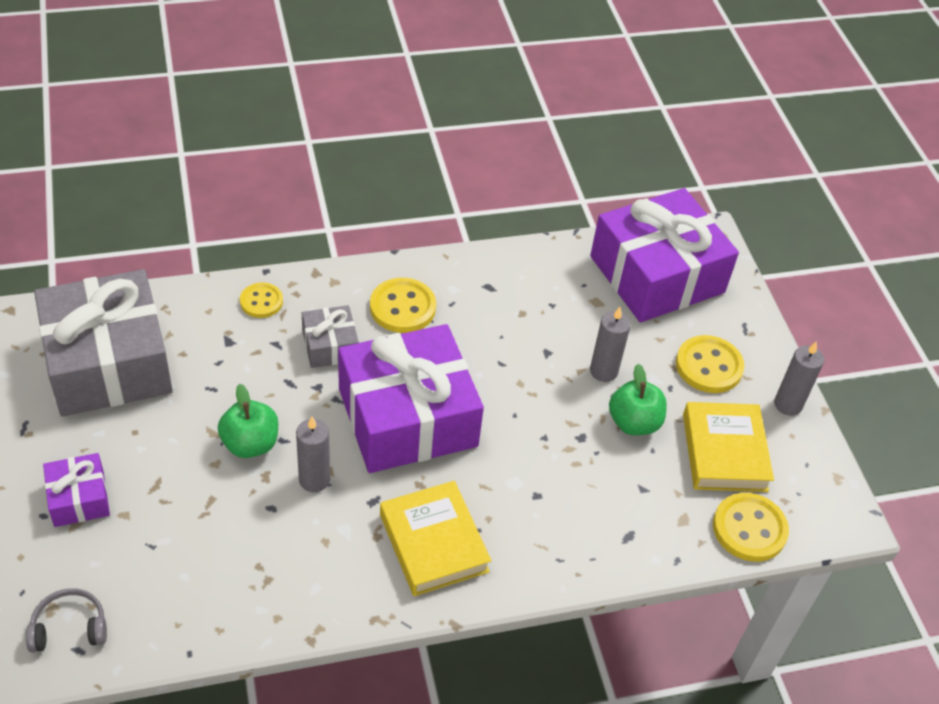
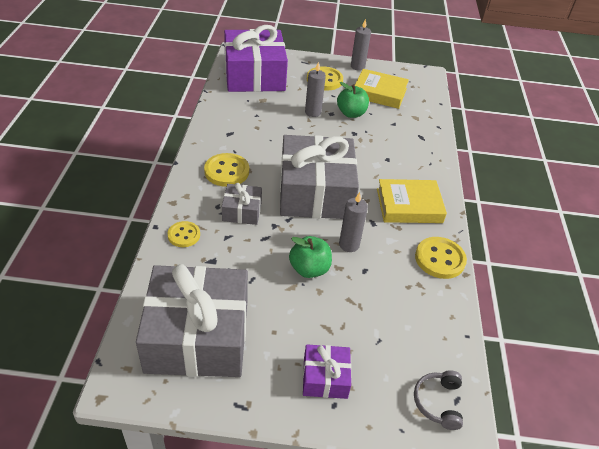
camera: 70 degrees left, 5 degrees down
purple gift [338,324,484,473] -> grey gift [280,135,359,219]
yellow button [713,493,789,562] -> yellow button moved to [415,237,467,279]

